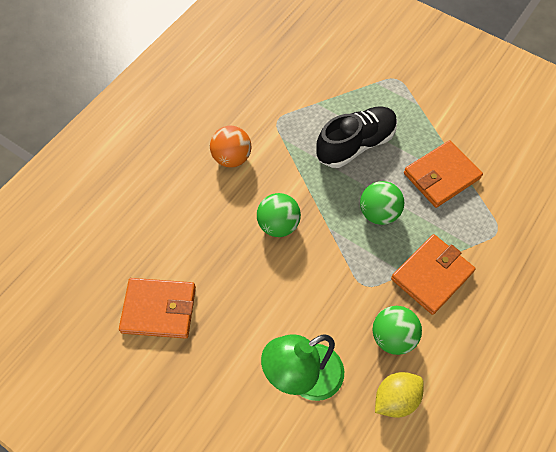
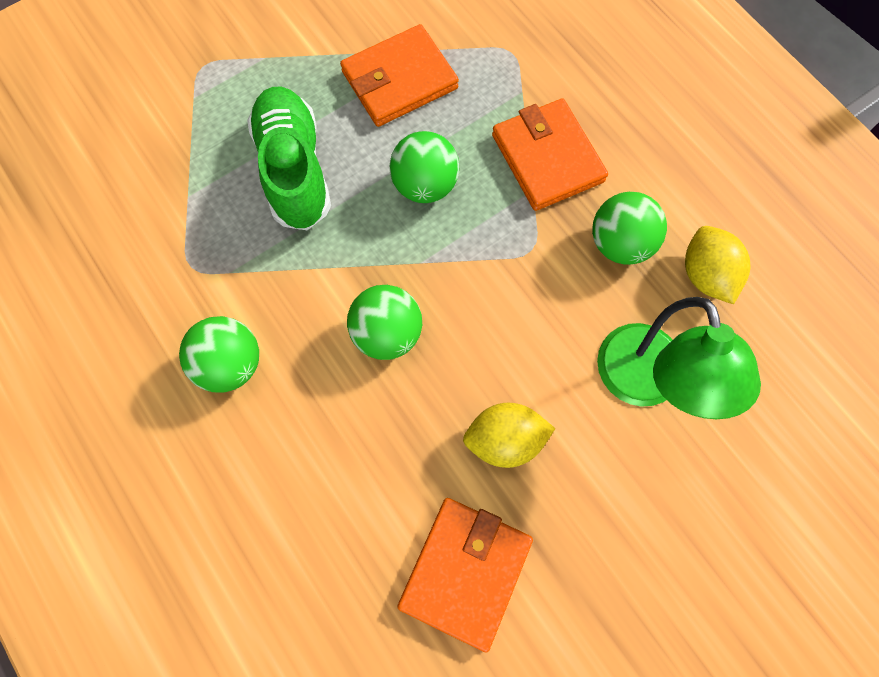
camera: 70 degrees left, 10 degrees up
orange ball [210,126,251,167] -> green ball [179,316,259,393]
black shoe [316,106,397,168] -> green shoe [247,87,331,230]
orange wallet [404,140,483,208] -> orange wallet turned 75 degrees clockwise [340,24,459,127]
none -> yellow lemon [463,403,555,468]

